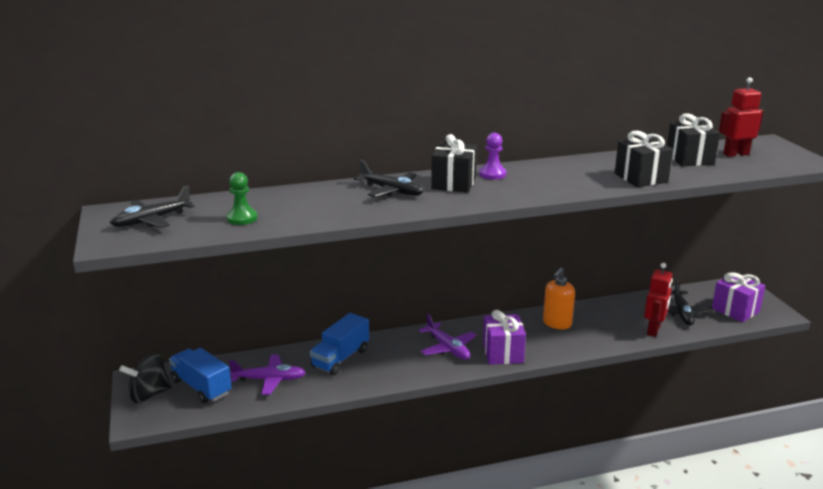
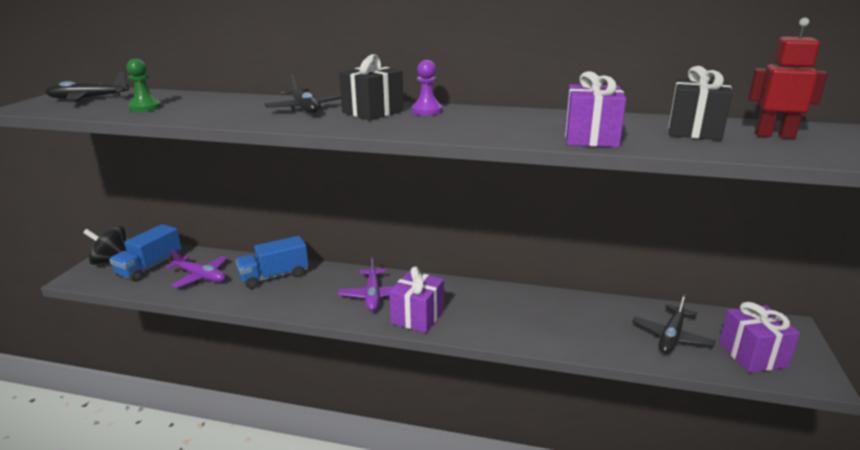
camera: 30 degrees right, 0 degrees up
blue truck [169,348,232,403] -> blue truck turned 135 degrees counterclockwise [109,224,182,282]
orange soap dispenser [543,267,575,329] -> none
black gift [615,131,673,187] -> purple gift [565,71,626,147]
red robot [644,263,673,337] -> none

